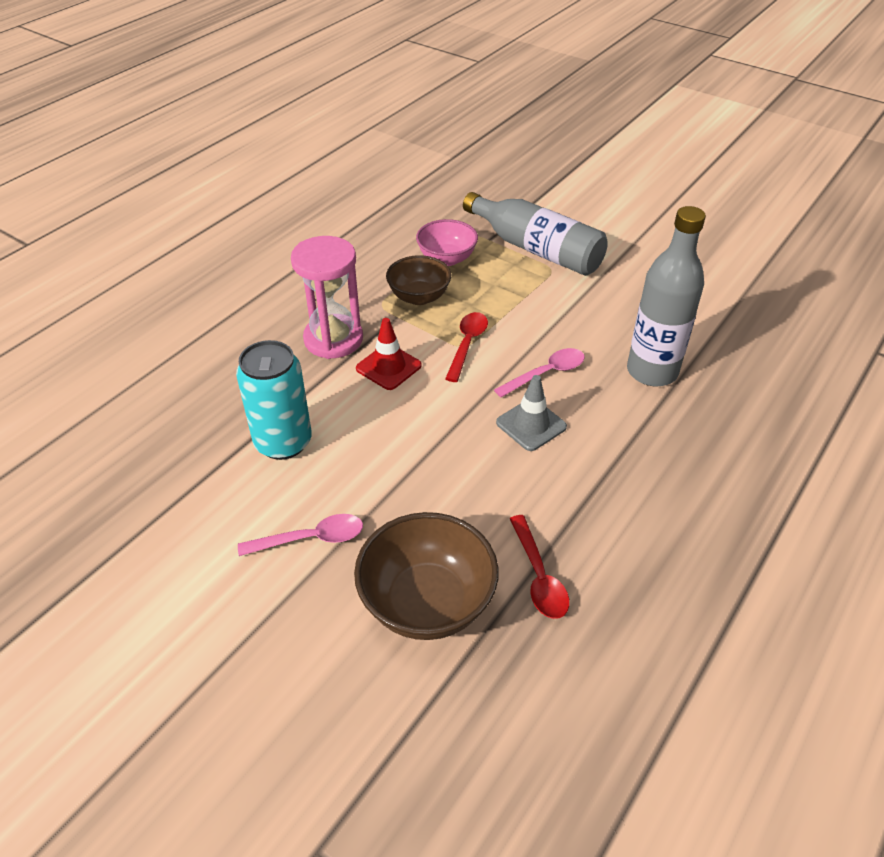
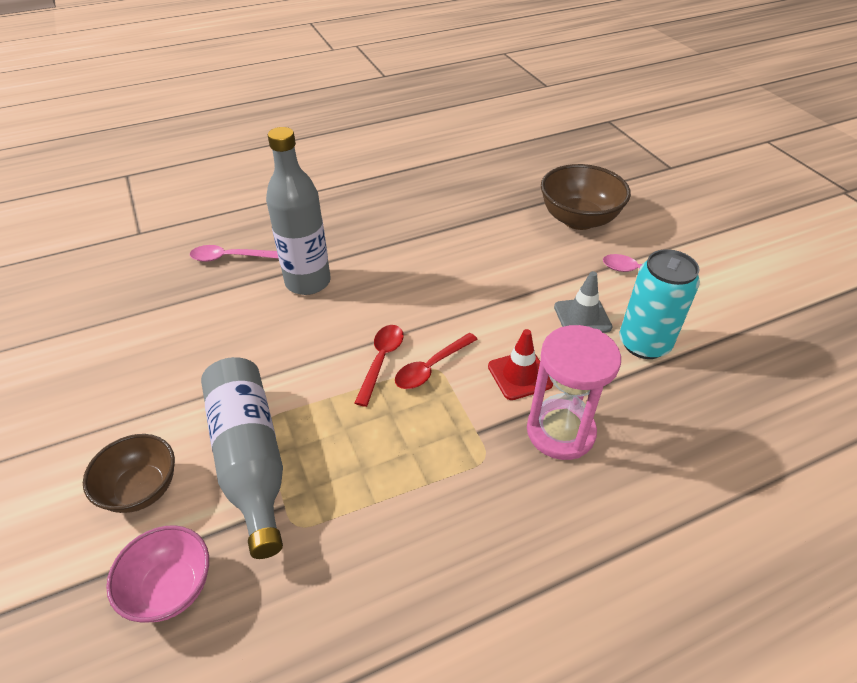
camera: 150 degrees left, 0 degrees up
brown bowl [386,255,451,305] -> brown bowl moved to [83,434,175,513]
pink bowl [416,219,478,266] -> pink bowl moved to [106,525,209,623]
pink spoon [494,348,585,397] -> pink spoon moved to [190,245,279,262]
grey traffic cone [496,375,567,451] -> grey traffic cone moved to [554,271,613,333]
red spoon [510,515,569,619] -> red spoon moved to [355,325,404,407]

